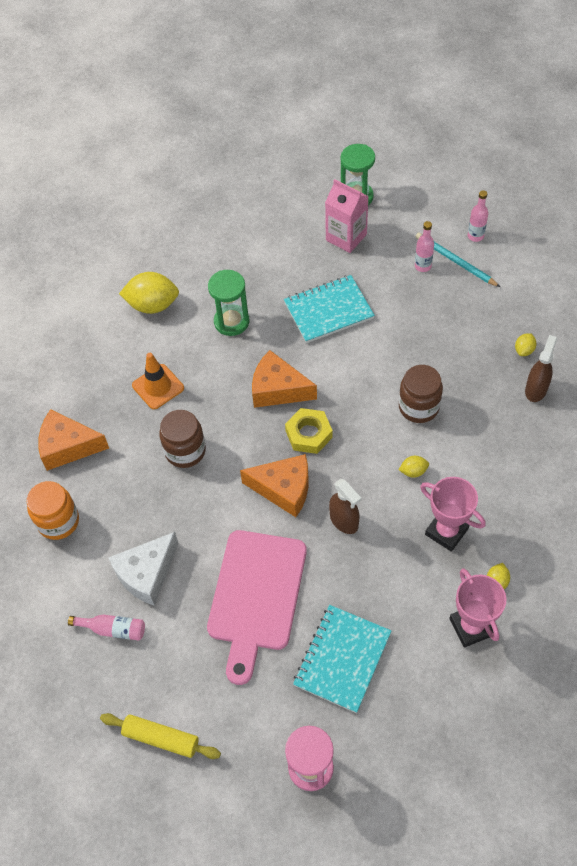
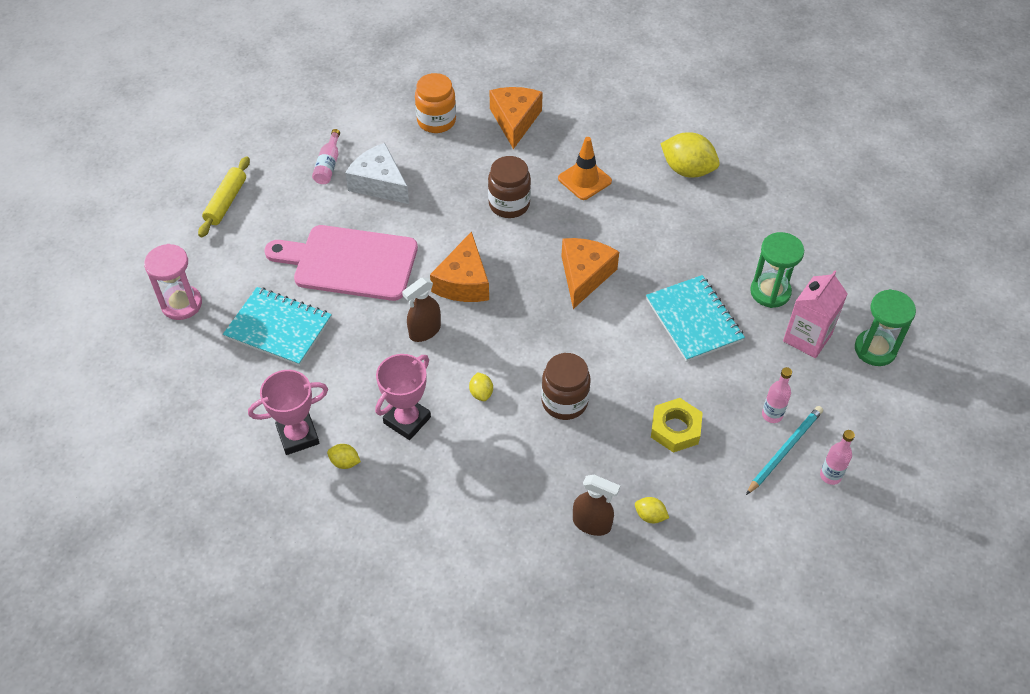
camera: 85 degrees right, 5 degrees down
yellow lemon [119,272,179,314] -> yellow lemon turned 60 degrees counterclockwise [660,132,720,178]
green hourglass [208,270,249,336] -> green hourglass moved to [750,232,804,308]
yellow nut [285,408,333,454] -> yellow nut moved to [651,398,703,453]

